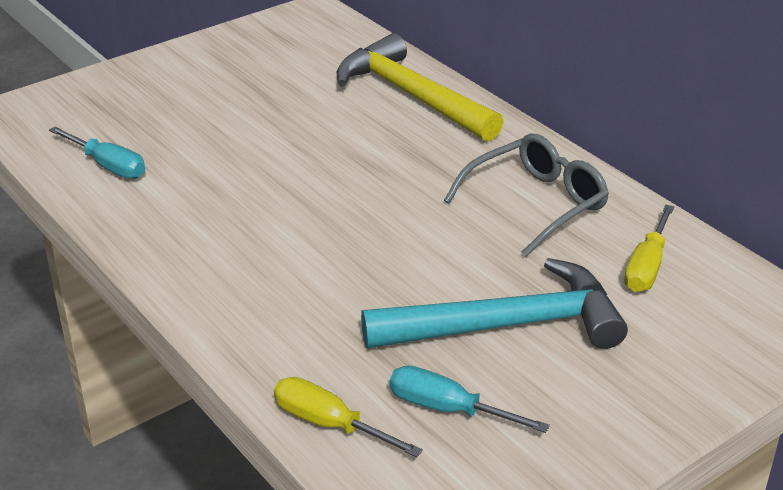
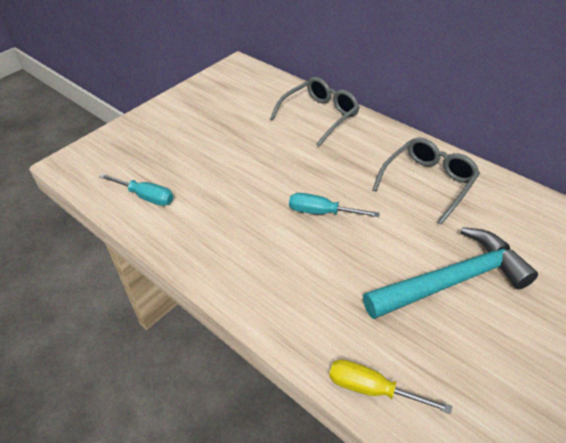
camera: 10 degrees left, 10 degrees up
yellow hammer [337,33,503,142] -> grey glasses [270,77,360,147]
turquoise screwdriver [390,366,550,433] -> turquoise screwdriver moved to [289,193,380,217]
yellow screwdriver [624,205,674,292] -> none

